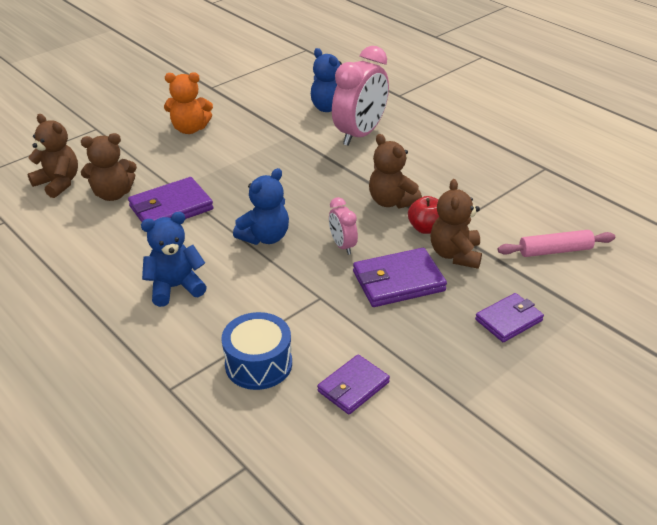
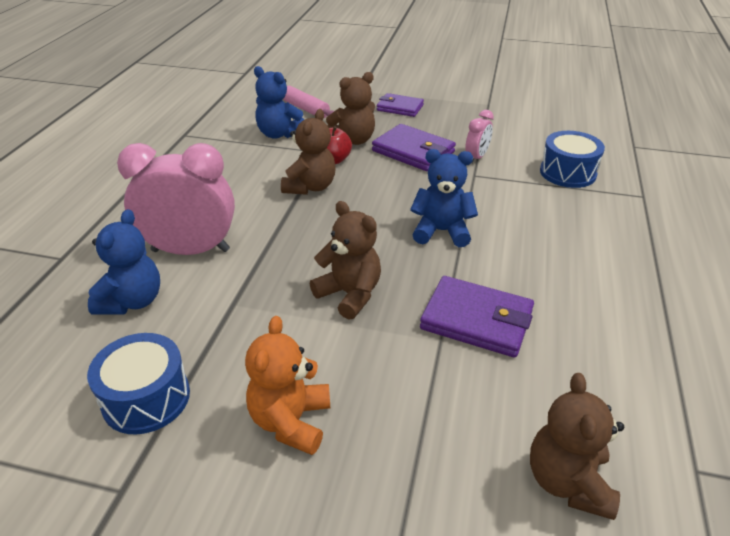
camera: 125 degrees left, 0 degrees up
brown teddy bear [81,133,137,201] -> brown teddy bear moved to [310,201,381,320]
blue teddy bear [141,212,207,307] -> blue teddy bear moved to [254,66,304,139]
orange teddy bear [164,72,213,134] -> orange teddy bear turned 135 degrees counterclockwise [245,316,330,455]
purple wallet [317,354,390,414] -> none
pink clock [329,197,358,255] -> pink clock moved to [465,110,494,164]
none -> blue drum [87,333,190,434]

